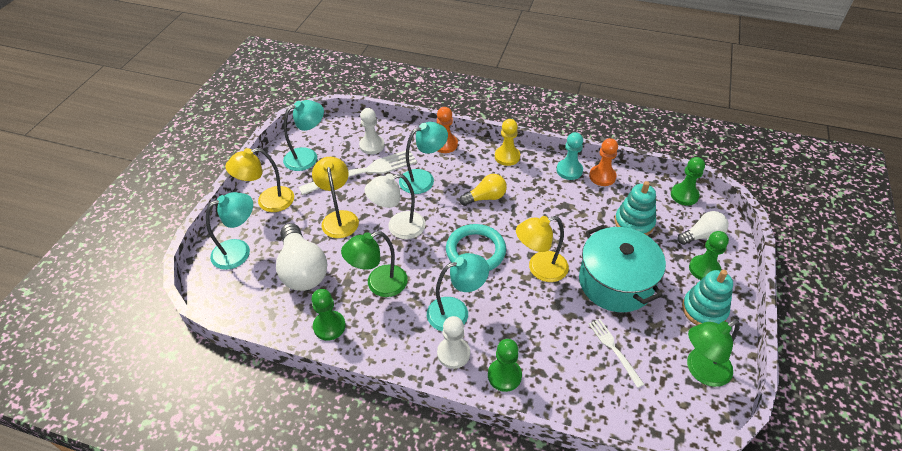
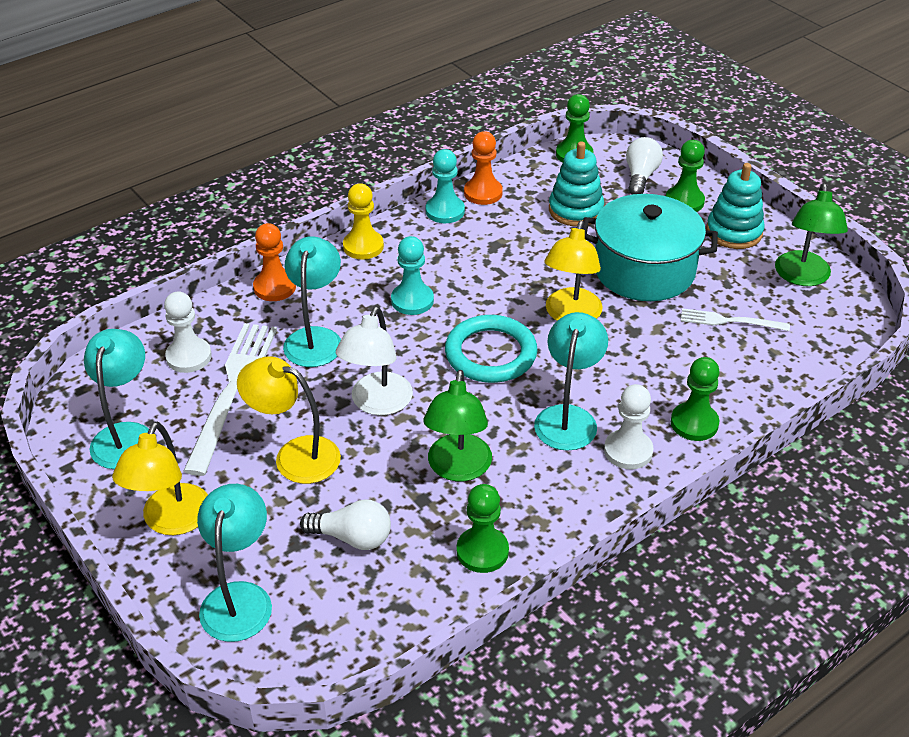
camera: 55 degrees left, 5 degrees down
white light bulb [276,223,327,291] -> white light bulb [300,499,391,550], size x0.59
yellow light bulb [459,174,507,206] -> turquoise pawn [391,236,434,315]

